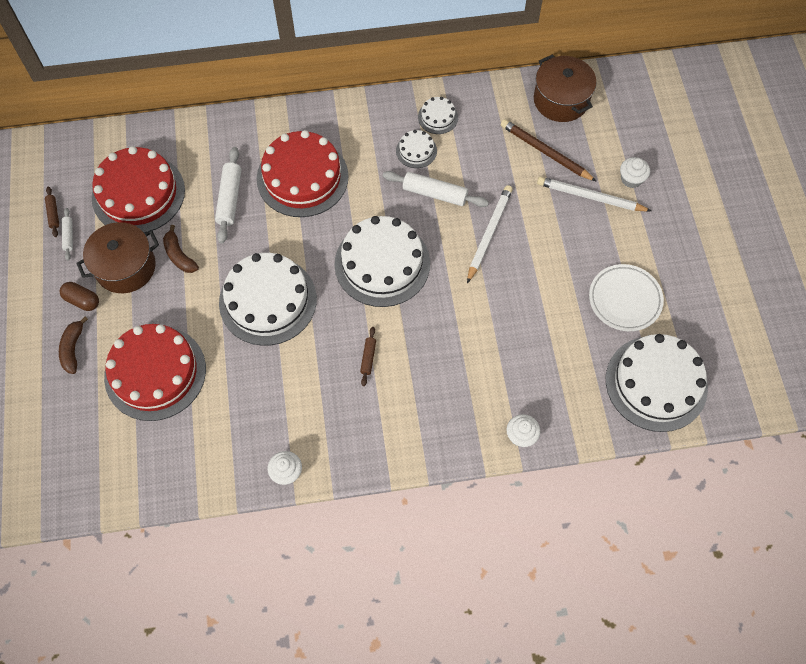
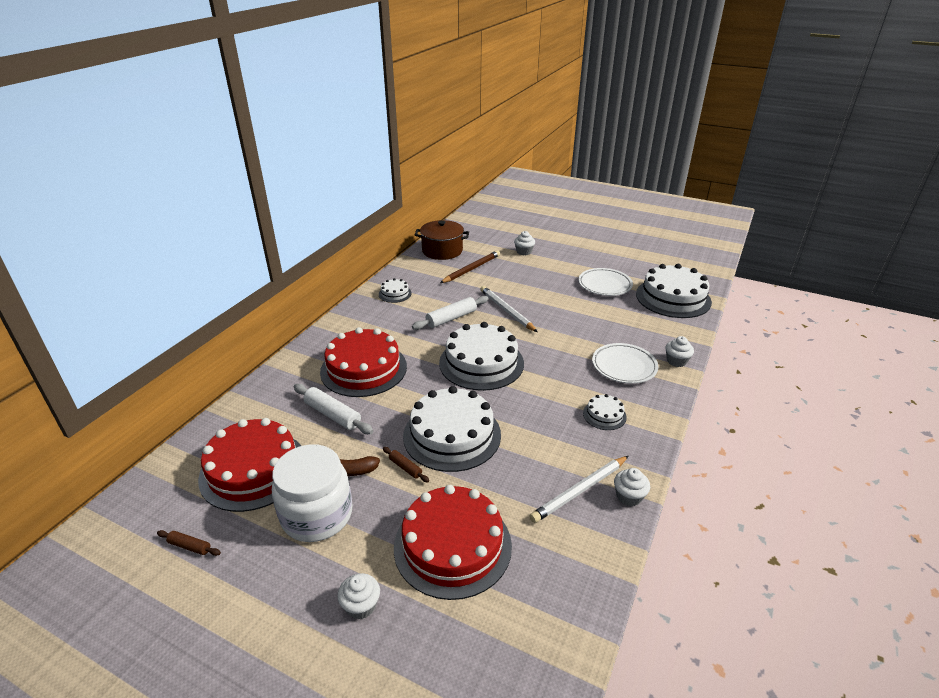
camera: 55 degrees left, 30 degrees down
brown banana [59,317,88,374] -> white cupcake [338,573,380,619]
brown capsule [60,282,99,311] -> none
white rolling pin [62,208,73,261] -> none
brown pot [76,222,159,293] -> white jar [272,444,353,542]
brown rolling pin [360,327,376,386] -> brown rolling pin moved to [383,447,429,482]
white cake [396,130,437,168] -> white cake moved to [583,394,627,430]
brown pencil [501,119,597,182] -> brown pencil turned 150 degrees clockwise [440,250,500,283]
white pencil [537,177,651,212] -> white pencil moved to [530,456,628,523]
none -> white plate [592,343,658,384]

